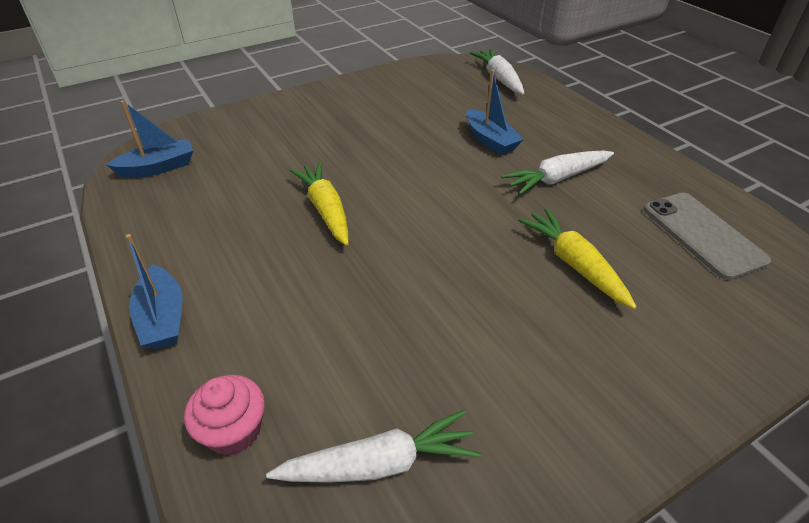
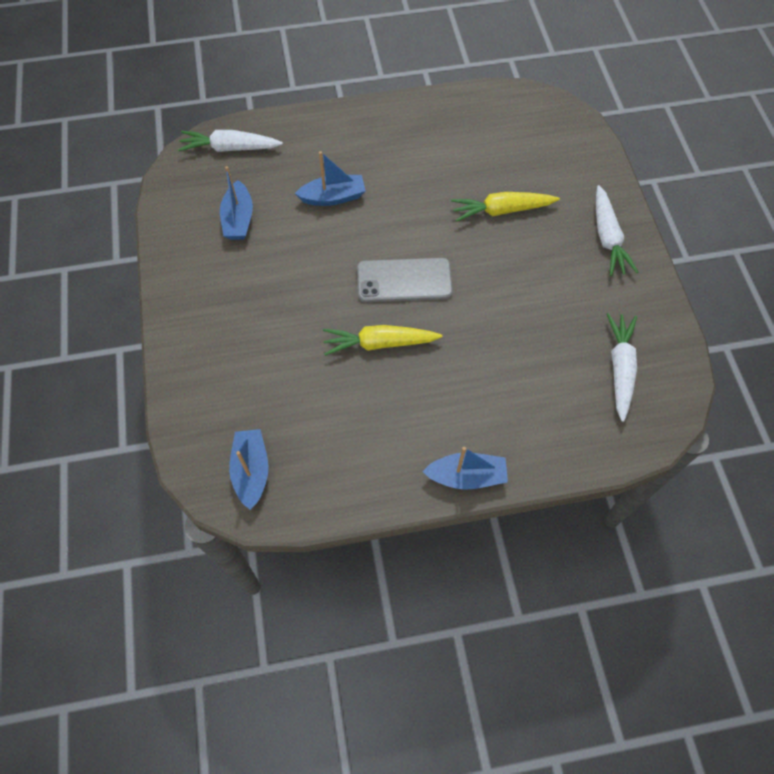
camera: 70 degrees left, 20 degrees up
pink cupcake [184,375,265,455] -> none
white carrot [501,150,614,195] -> white carrot moved to [596,185,638,276]
grey phone [644,193,771,280] -> grey phone moved to [357,258,453,302]
none -> blue boat [220,166,253,240]

